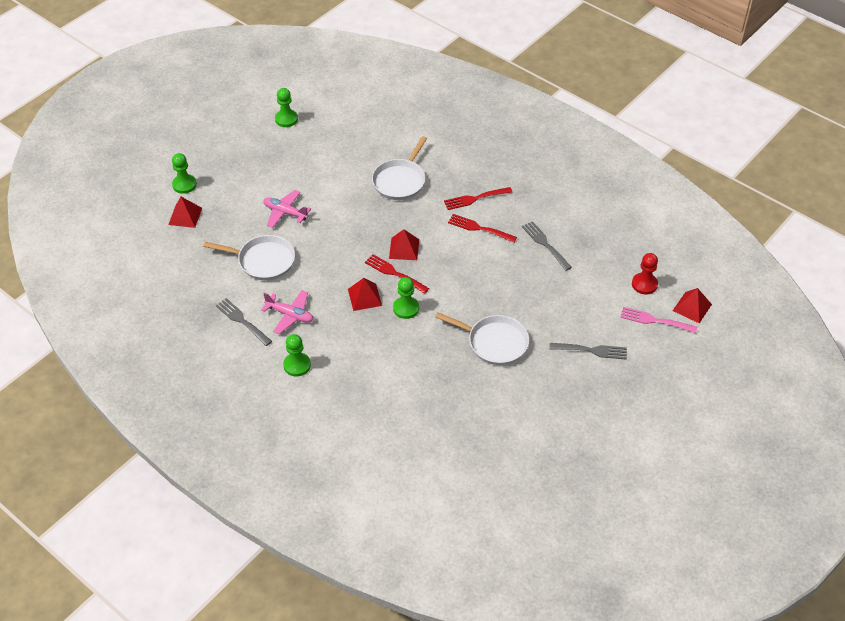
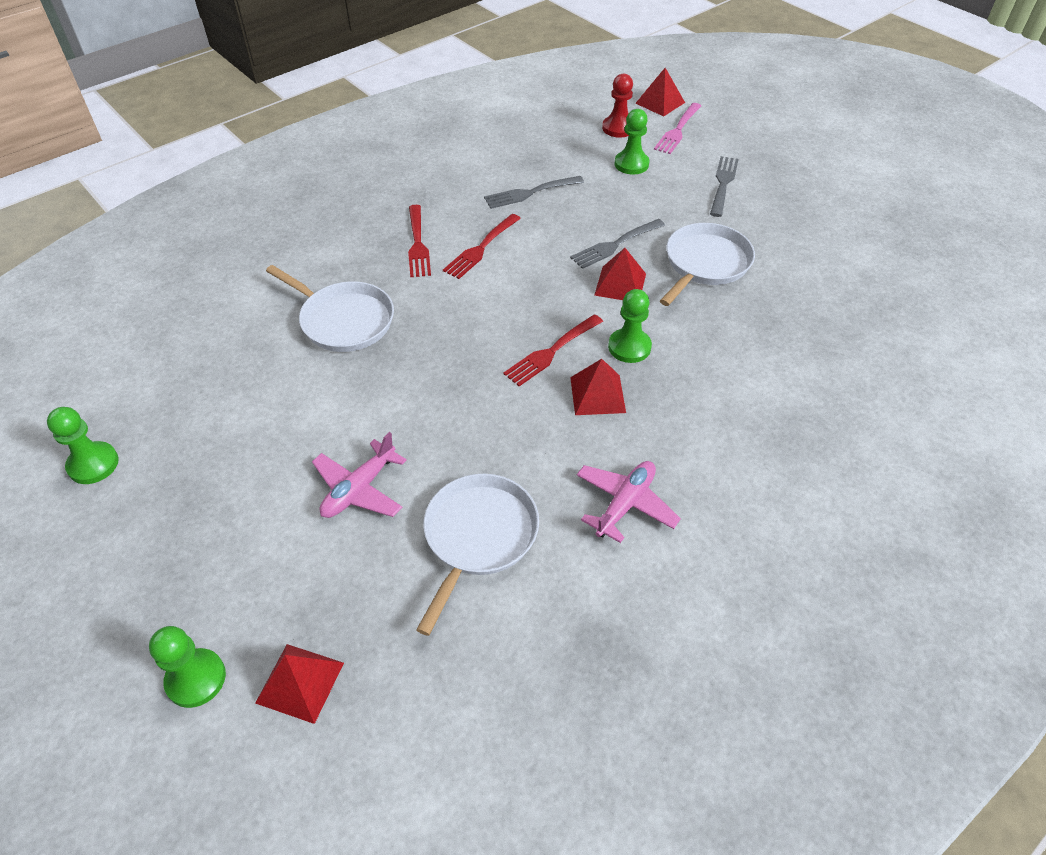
camera: 80 degrees left, 0 degrees up
grey fork [216,298,272,346] -> grey fork moved to [570,219,665,269]
green pawn [283,334,311,377] -> green pawn moved to [615,109,649,175]
red pyramid [389,229,419,260] -> red pyramid moved to [594,248,646,300]

